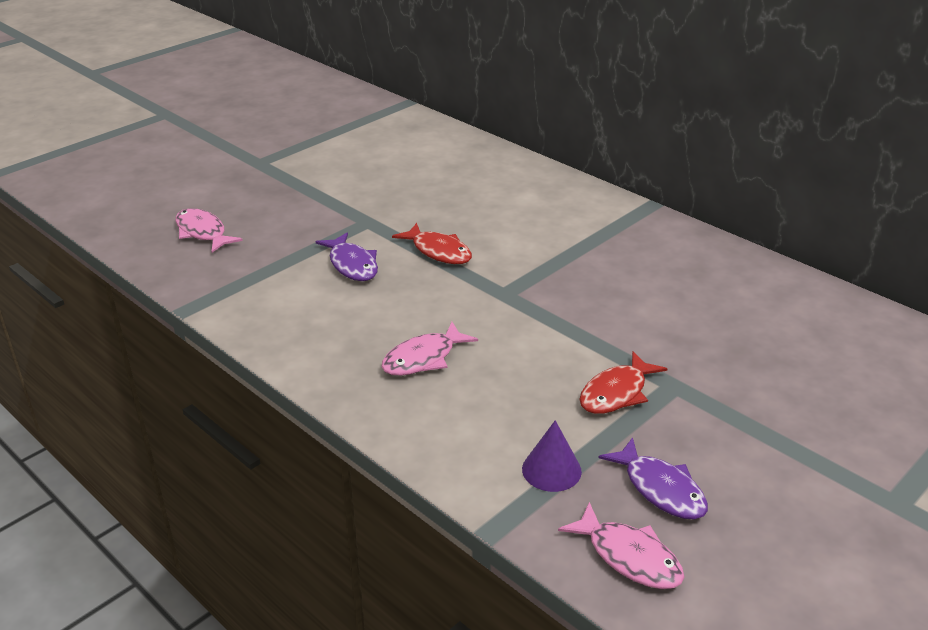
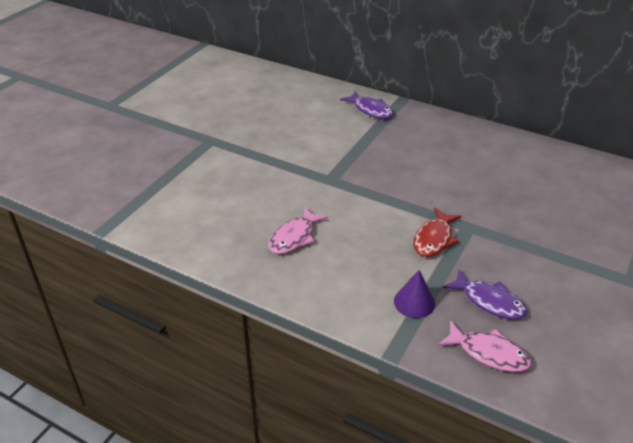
camera: 15 degrees left, 5 degrees up
pink fish [175,208,243,253] -> none
purple fish [316,232,378,281] -> purple fish moved to [340,91,393,119]
red fish [392,223,472,264] -> none

